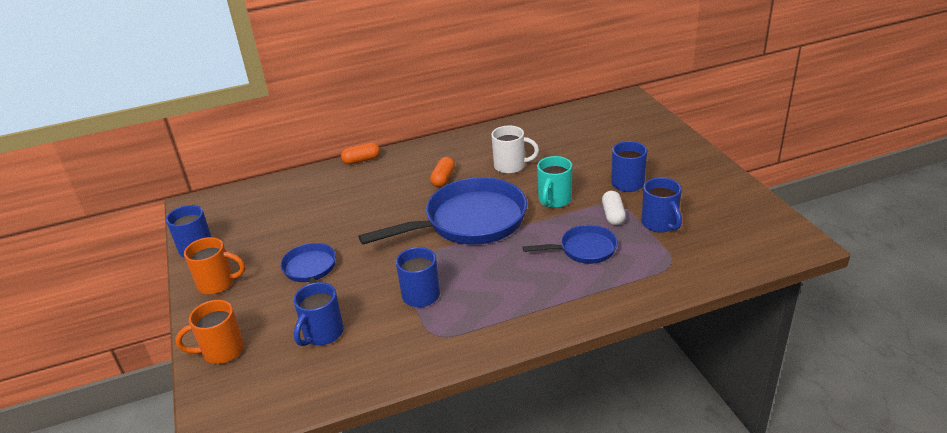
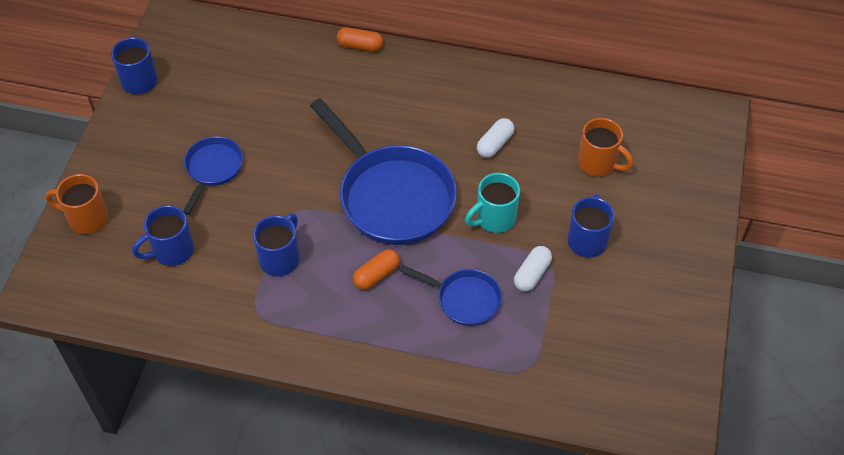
camera: 30 degrees right, 20 degrees up
orange mug [184,237,245,295] -> orange mug moved to [578,118,633,177]
blue pan [358,177,527,245] -> blue pan turned 45 degrees clockwise [310,98,457,245]
orange capsule [430,157,455,187] -> orange capsule moved to [353,249,400,290]
white mug [492,126,539,174] -> white capsule [477,118,515,158]
blue mug [642,177,682,233] -> none

